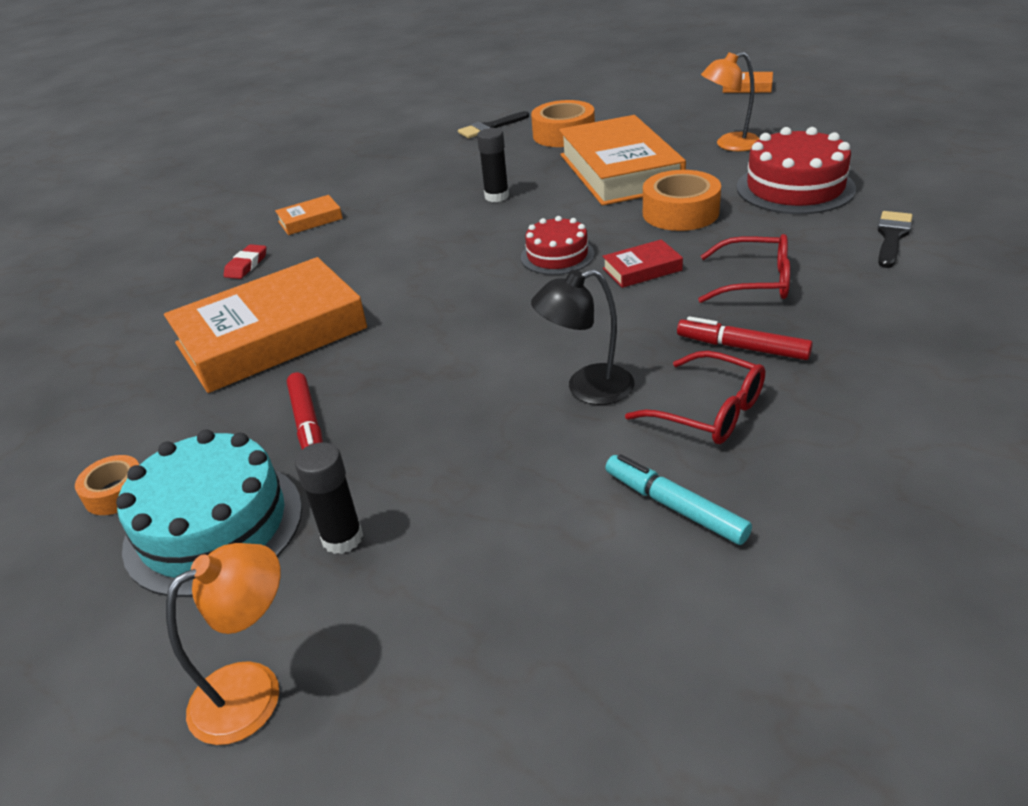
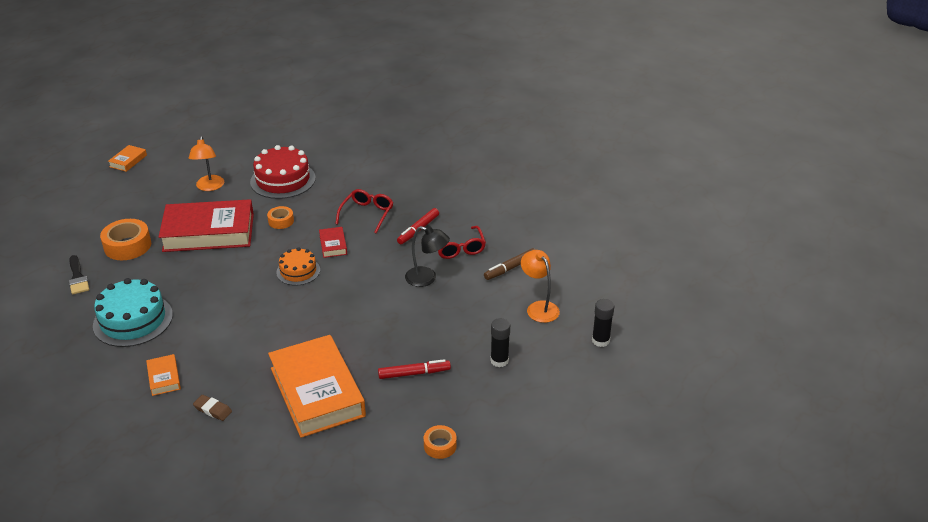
camera: 85 degrees left, 0 degrees up
turquoise cake [116,429,302,597] -> turquoise cake moved to [93,278,173,347]
orange lamp [166,543,281,745] -> orange lamp moved to [521,250,560,323]
red eraser [224,244,266,279] -> brown eraser [193,395,232,421]
black glue stick [477,128,509,202] -> black glue stick moved to [592,299,614,347]
red cake [521,216,594,275] -> orange cake [276,247,320,286]
black lamp [531,269,635,405] -> black lamp turned 60 degrees counterclockwise [405,226,450,287]
orange book [559,115,686,206] -> red book [159,199,254,252]
turquoise marker [606,454,752,545] -> brown marker [484,248,536,280]
red glasses [625,351,765,444] -> red glasses turned 120 degrees clockwise [438,226,486,259]
orange tape [643,170,721,231] -> orange tape [267,206,294,229], size x0.57
black brush [877,211,913,268] -> none

